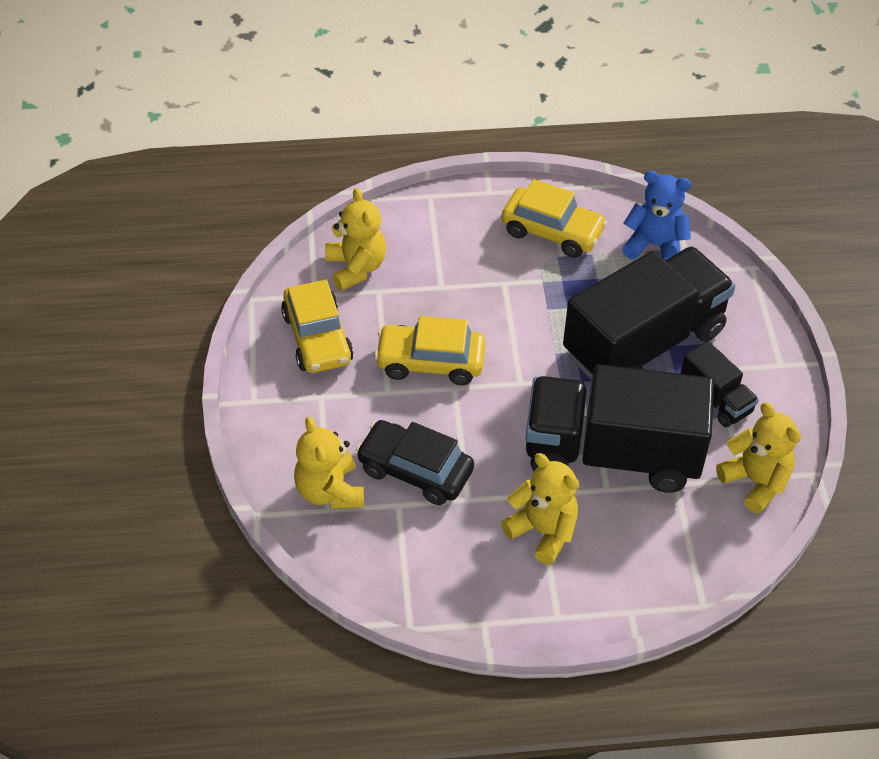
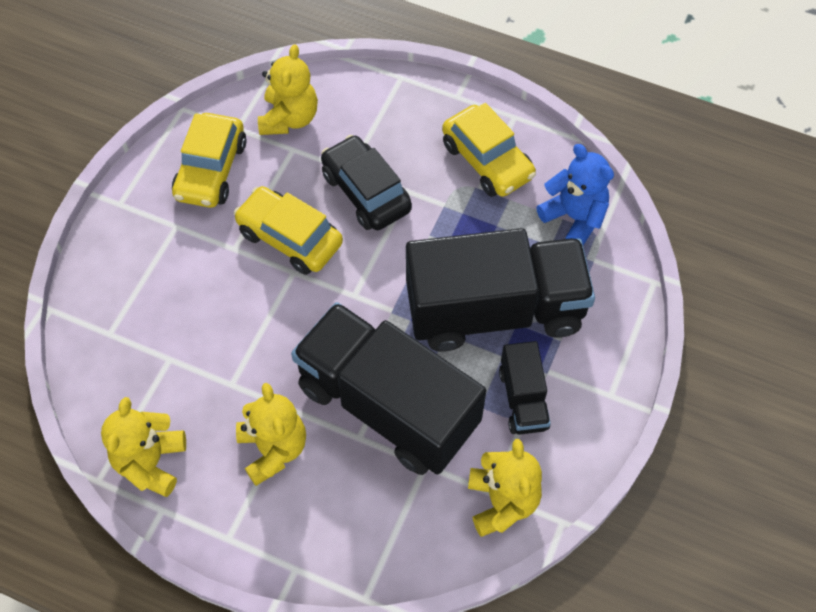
camera: 30 degrees right, 10 degrees up
yellow teddy bear [294,417,364,509] -> yellow teddy bear moved to [101,397,186,497]
black car [356,420,474,505] -> black car moved to [321,135,412,230]

